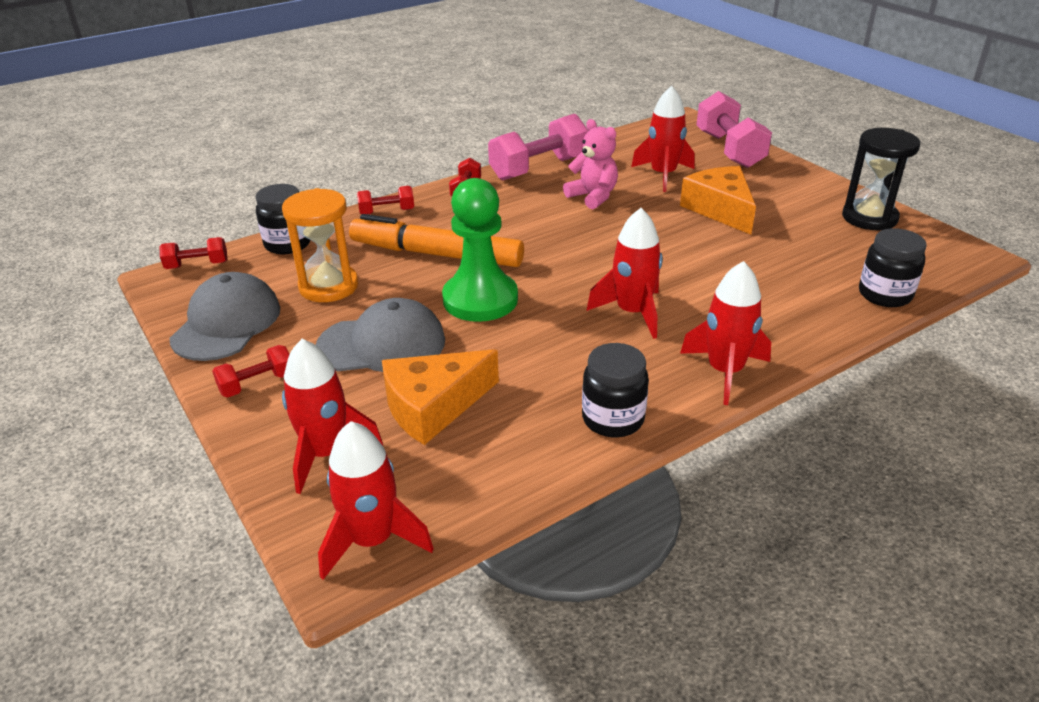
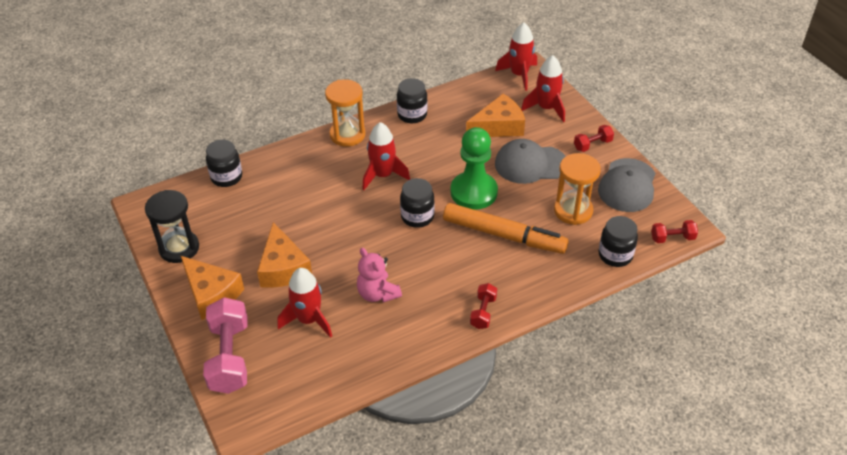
camera: 175 degrees left, 10 degrees up
red dumbbell [357,186,414,214] -> none
pink dumbbell [488,114,588,180] -> none
red rocket [680,261,771,405] -> orange hourglass [325,79,366,147]
none -> orange cheese [181,256,244,320]
none -> black jar [400,178,435,228]

